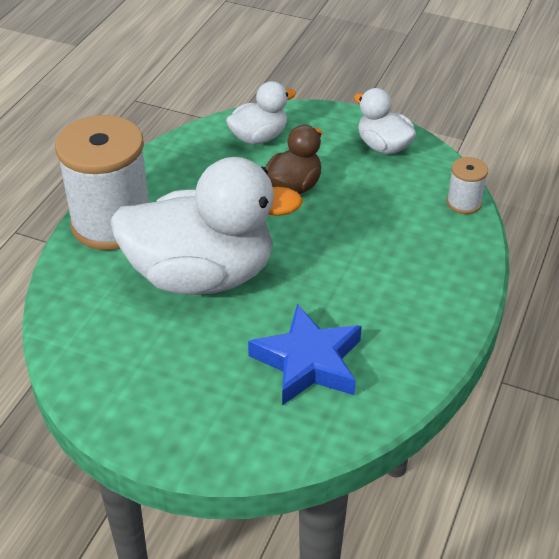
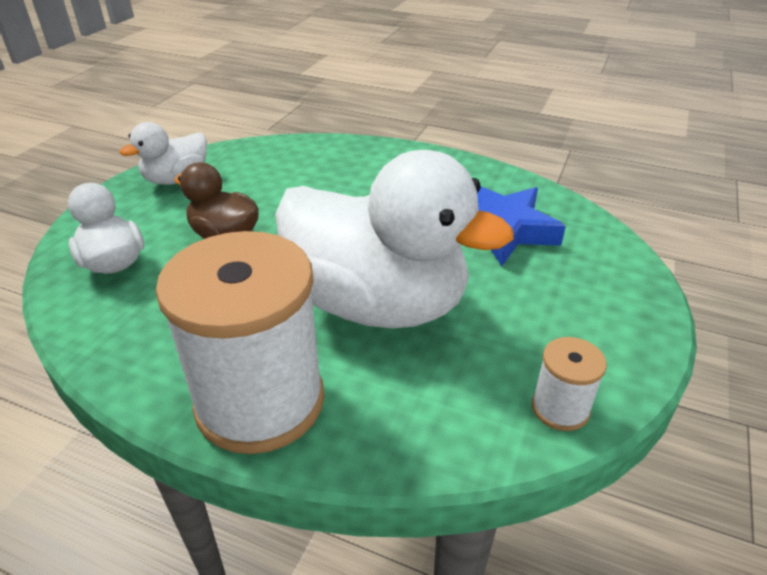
camera: 90 degrees left, 5 degrees down
white duck [110,157,303,295] -> white duck turned 120 degrees clockwise [275,150,514,329]
white spool [447,157,488,214] -> white spool moved to [532,337,607,431]

